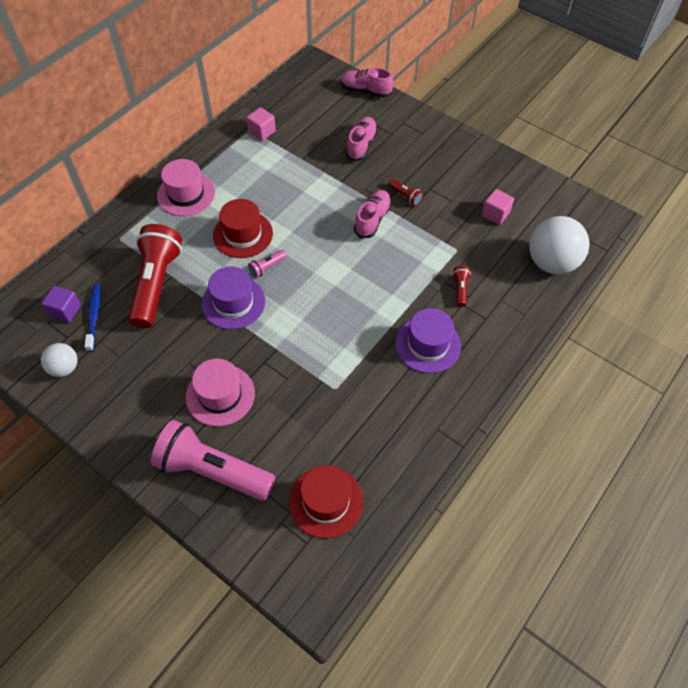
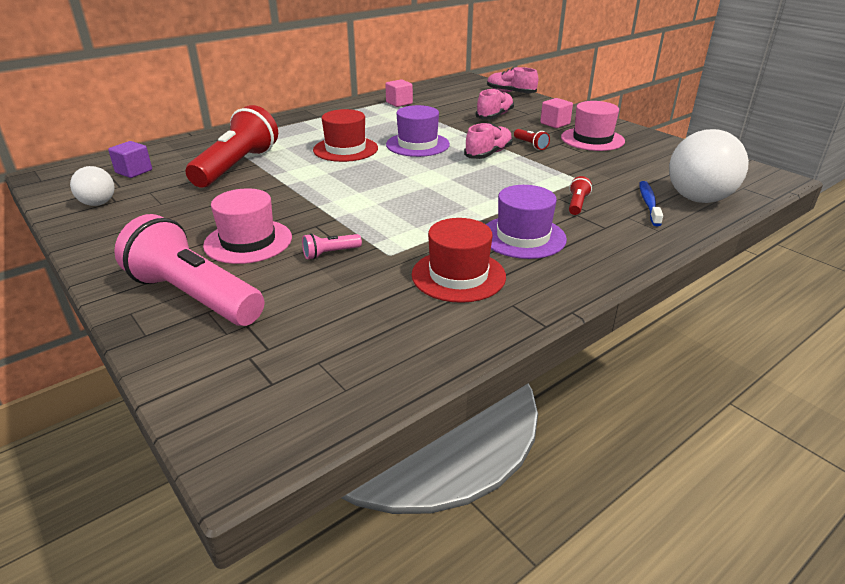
camera: 15 degrees right, 25 degrees down
blue toothbrush [84,285,100,352] -> blue toothbrush moved to [639,181,663,226]
pink hat [157,159,215,216] -> pink hat moved to [561,101,625,151]
purple hat [201,266,265,330] -> purple hat moved to [386,105,450,157]
pink flashlight [248,250,287,278] -> pink flashlight moved to [302,233,362,260]
red hat [289,465,363,539] -> red hat moved to [412,218,506,303]
pink cube [482,189,514,225] -> pink cube moved to [540,98,573,128]

